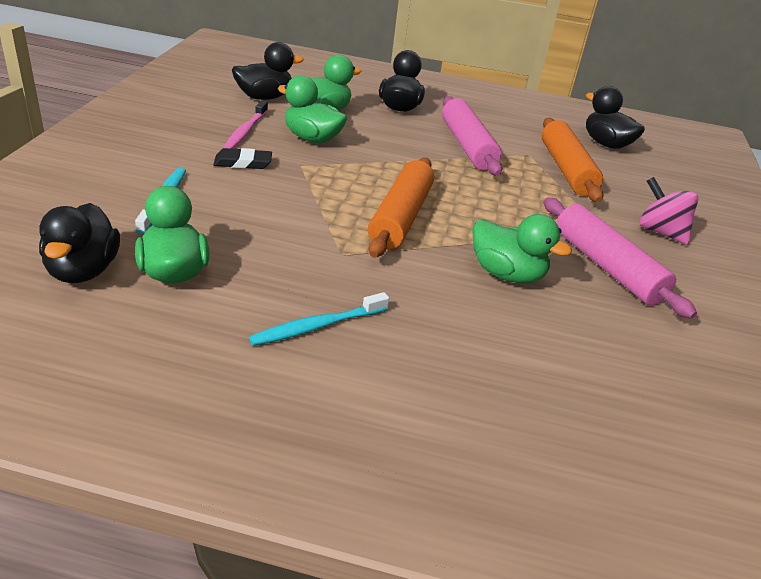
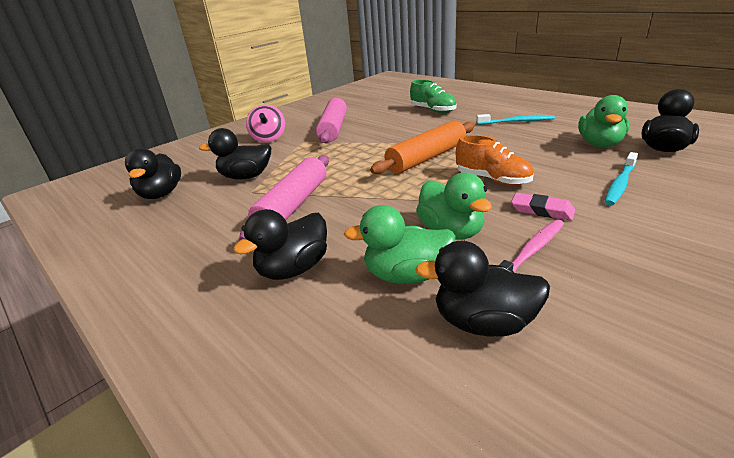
camera: 140 degrees left, 5 degrees down
black eraser [213,148,272,169] -> pink eraser [511,193,575,220]
green duck [472,214,572,284] -> none
orange rolling pin [542,117,604,203] -> black duck [199,128,271,180]
none -> green shoe [410,80,456,113]
none -> orange shoe [456,135,534,185]

